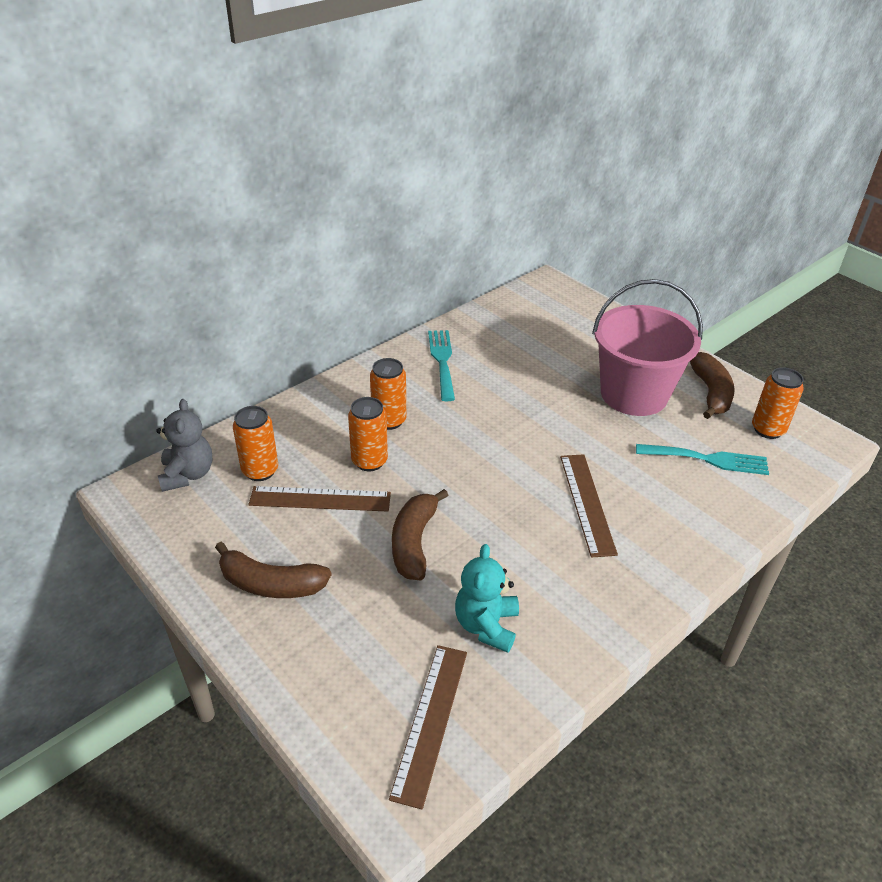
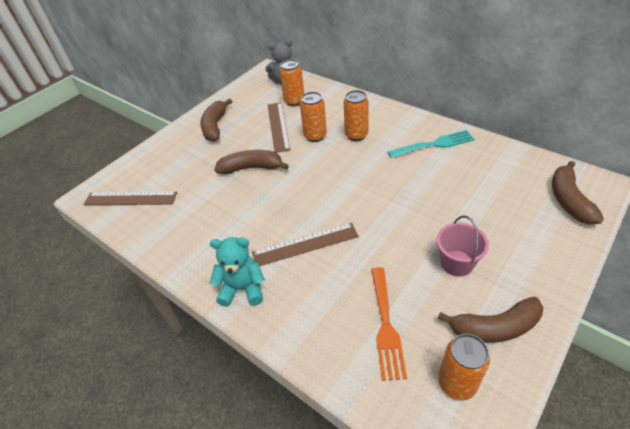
camera: 85 degrees right, 5 degrees up
turquoise teddy bear [455,544,519,653] -> turquoise teddy bear moved to [210,237,265,307]
pink bucket [592,279,703,416] -> pink bucket [437,216,489,277], size x0.50
turquoise fork [636,444,769,475] -> orange fork [371,267,407,381]
none -> brown banana [552,161,604,225]

